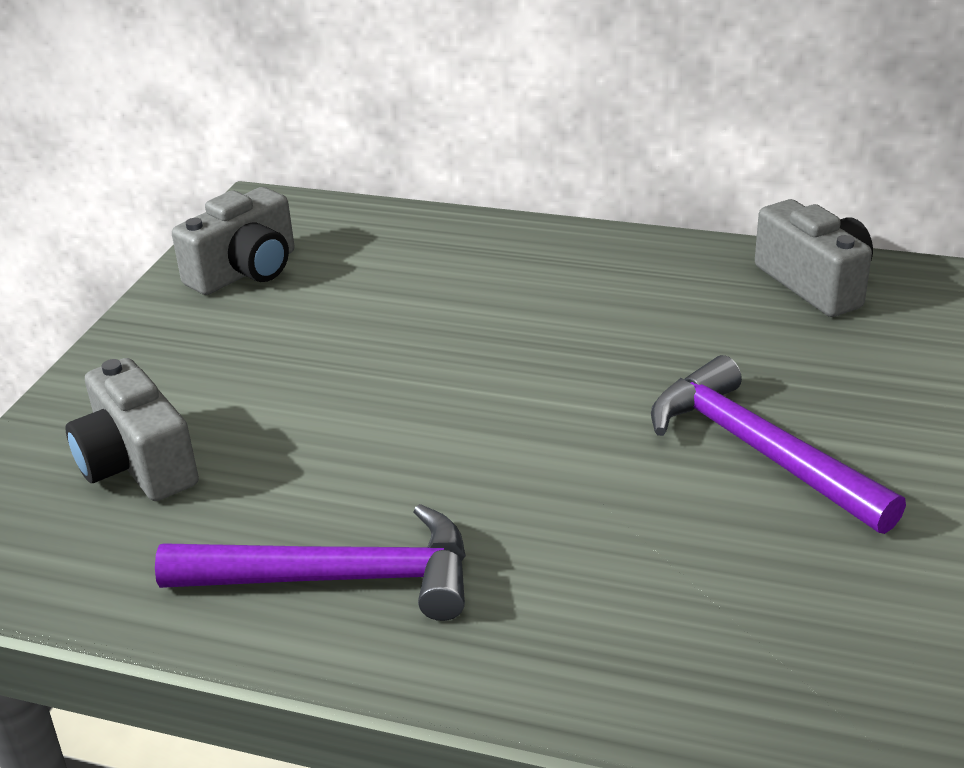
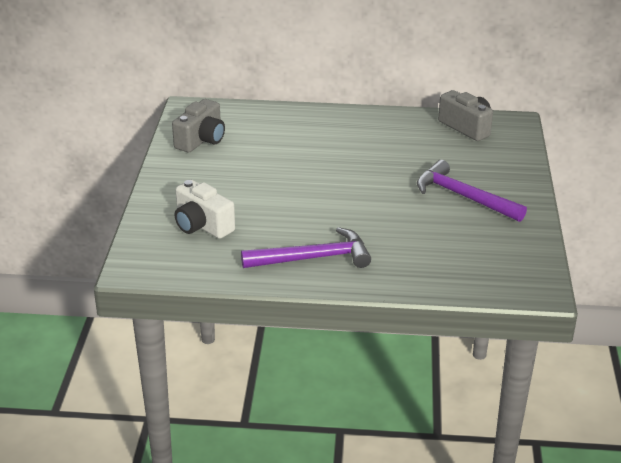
camera: 15 degrees left, 0 degrees up
grey camera [66,358,199,501] -> white camera [175,180,235,239]

